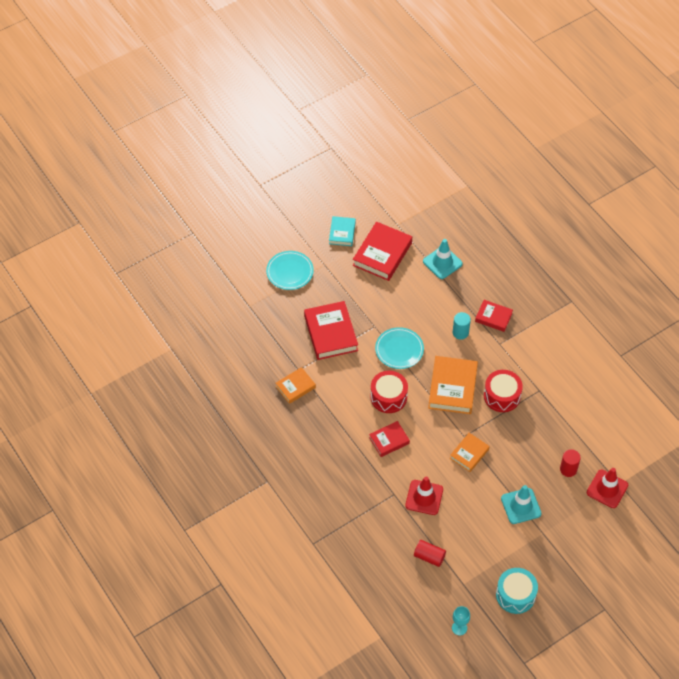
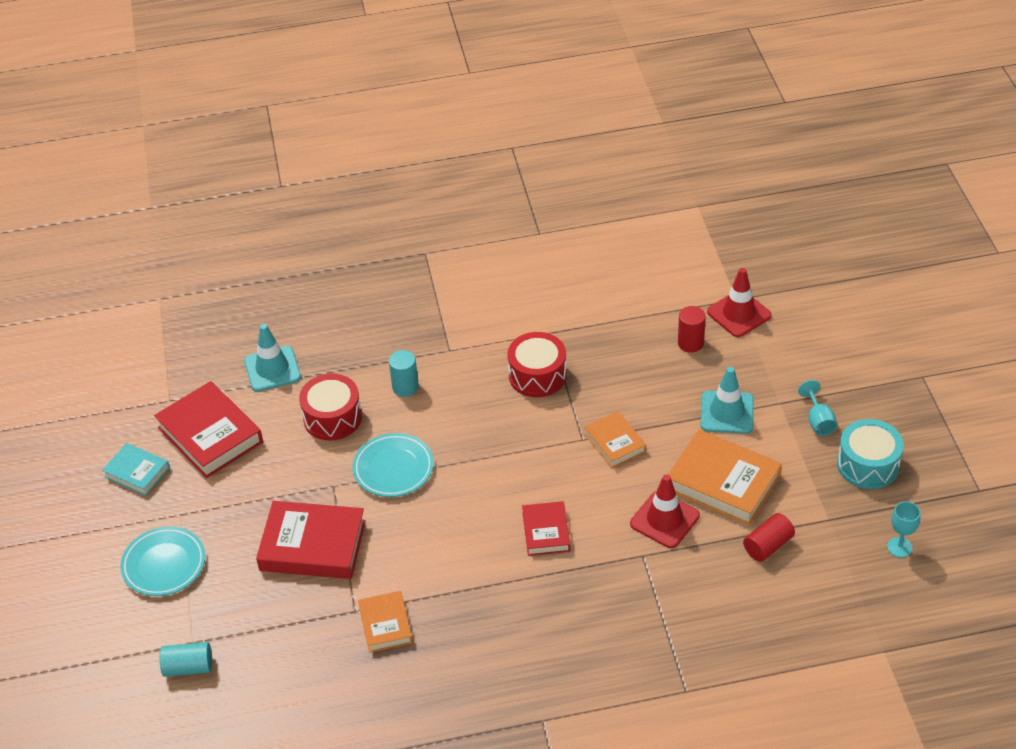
camera: 65 degrees left, 10 degrees down
red drum [370,371,408,413] -> red drum moved to [299,374,362,440]
orange book [428,356,478,414] -> orange book moved to [668,429,782,525]
red book [475,300,513,332] -> none
none -> turquoise cylinder [160,642,212,677]
none -> turquoise goblet [798,380,837,436]

